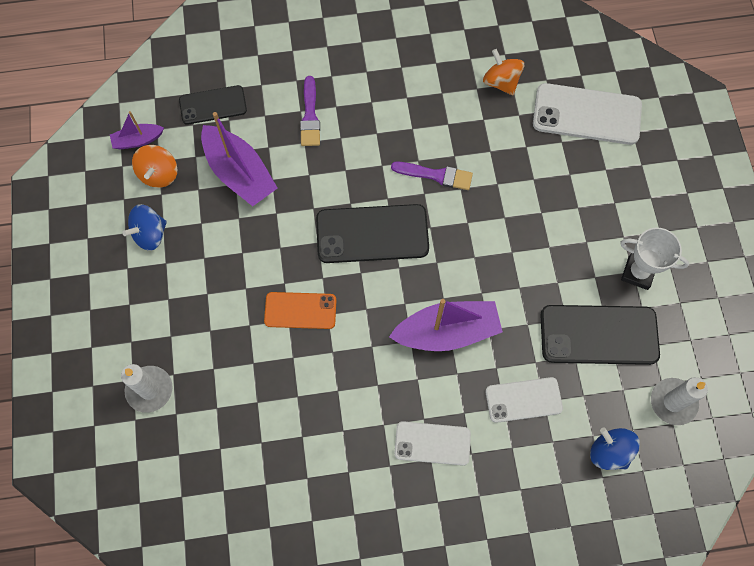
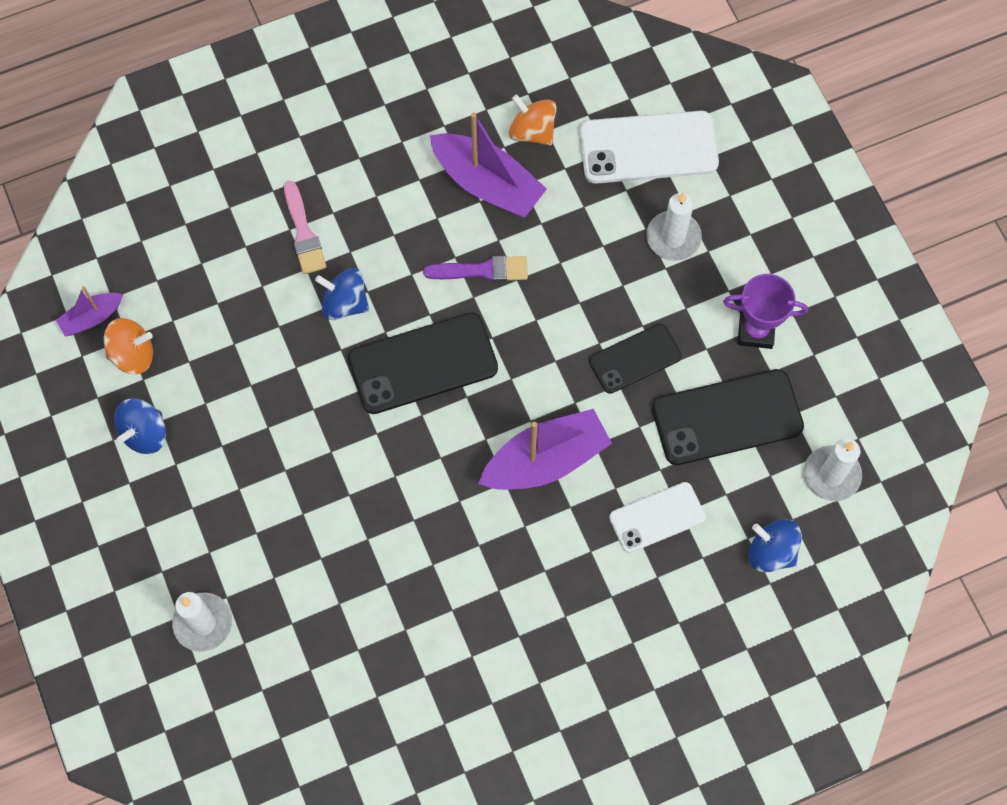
camera: 15 degrees left, 0 degrees up
orange spinning top [132,145,177,188] -> orange spinning top turned 90 degrees counterclockwise [104,318,153,374]
black phone [179,85,247,125] -> black phone moved to [589,324,682,394]
purple boat [201,112,278,206] -> purple boat moved to [430,112,547,218]
orange phone [264,292,336,329] -> none
purple brush [300,76,320,146] -> pink brush [284,181,327,274]
white phone [394,421,471,466] -> none
white trophy [620,228,689,290] -> purple trophy [723,274,808,349]
none -> blue spinning top [315,268,369,320]
none -> white candle [646,192,702,261]

